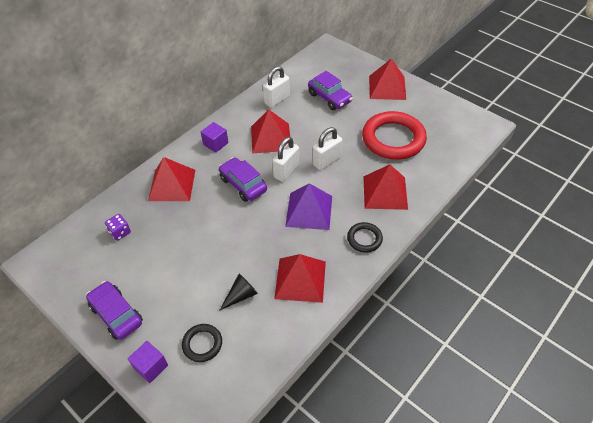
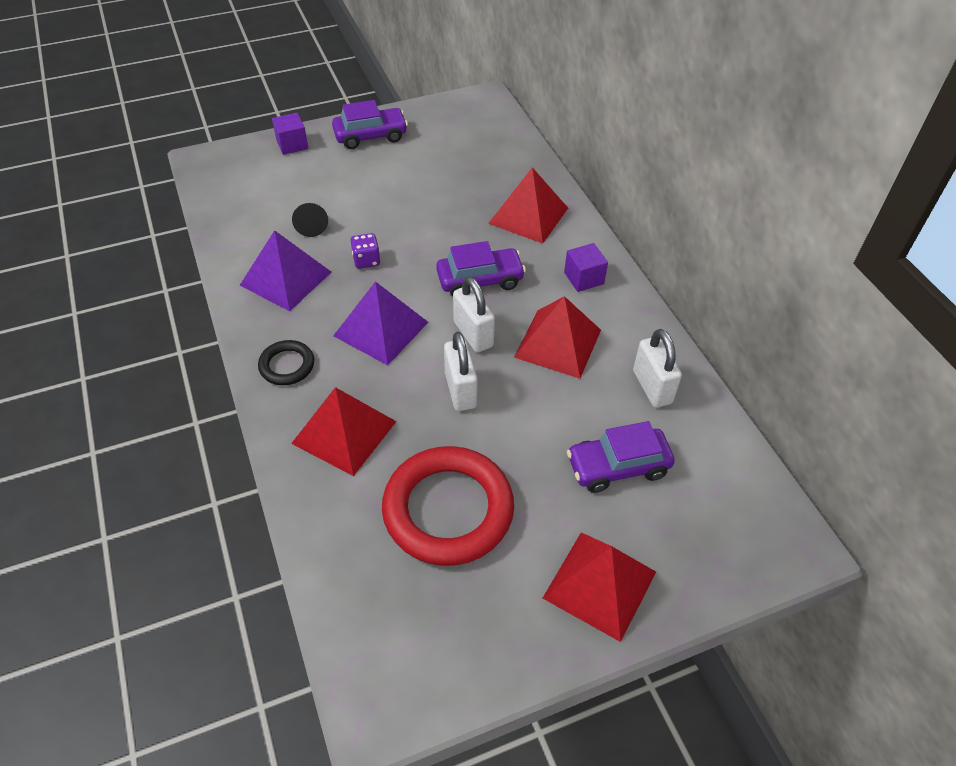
camera: 115 degrees right, 0 degrees up
purple dice [105,214,131,241] -> purple dice moved to [351,233,380,269]
black ring [182,324,222,362] -> none
red pyramid [274,254,326,303] -> purple pyramid [240,230,331,311]

